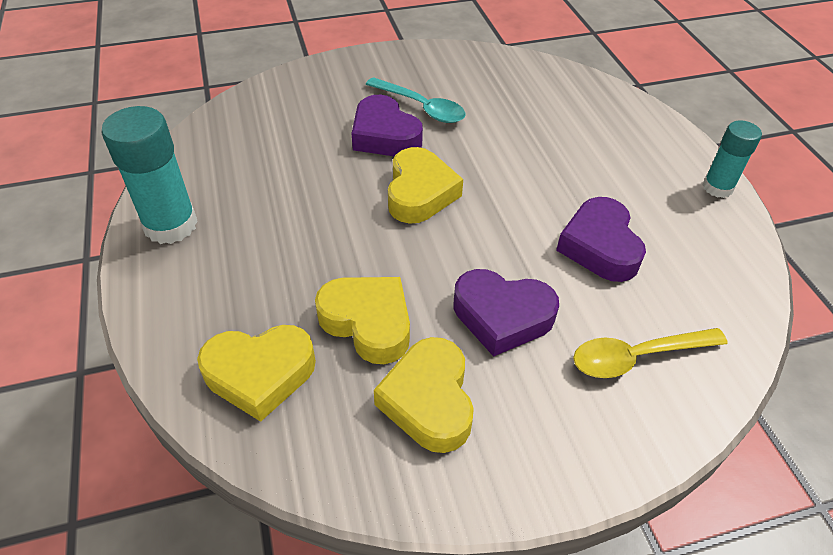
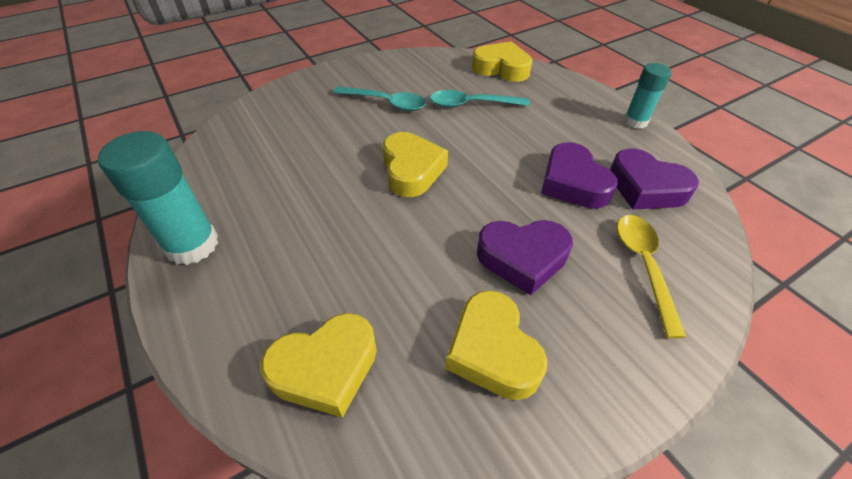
camera: 15 degrees left, 0 degrees up
yellow heart [315,277,410,364] -> yellow heart moved to [472,41,533,82]
purple heart [352,95,423,157] -> purple heart moved to [610,149,699,210]
yellow spoon [573,328,728,378] -> yellow spoon turned 120 degrees clockwise [617,215,686,338]
none -> turquoise spoon [430,90,530,108]

